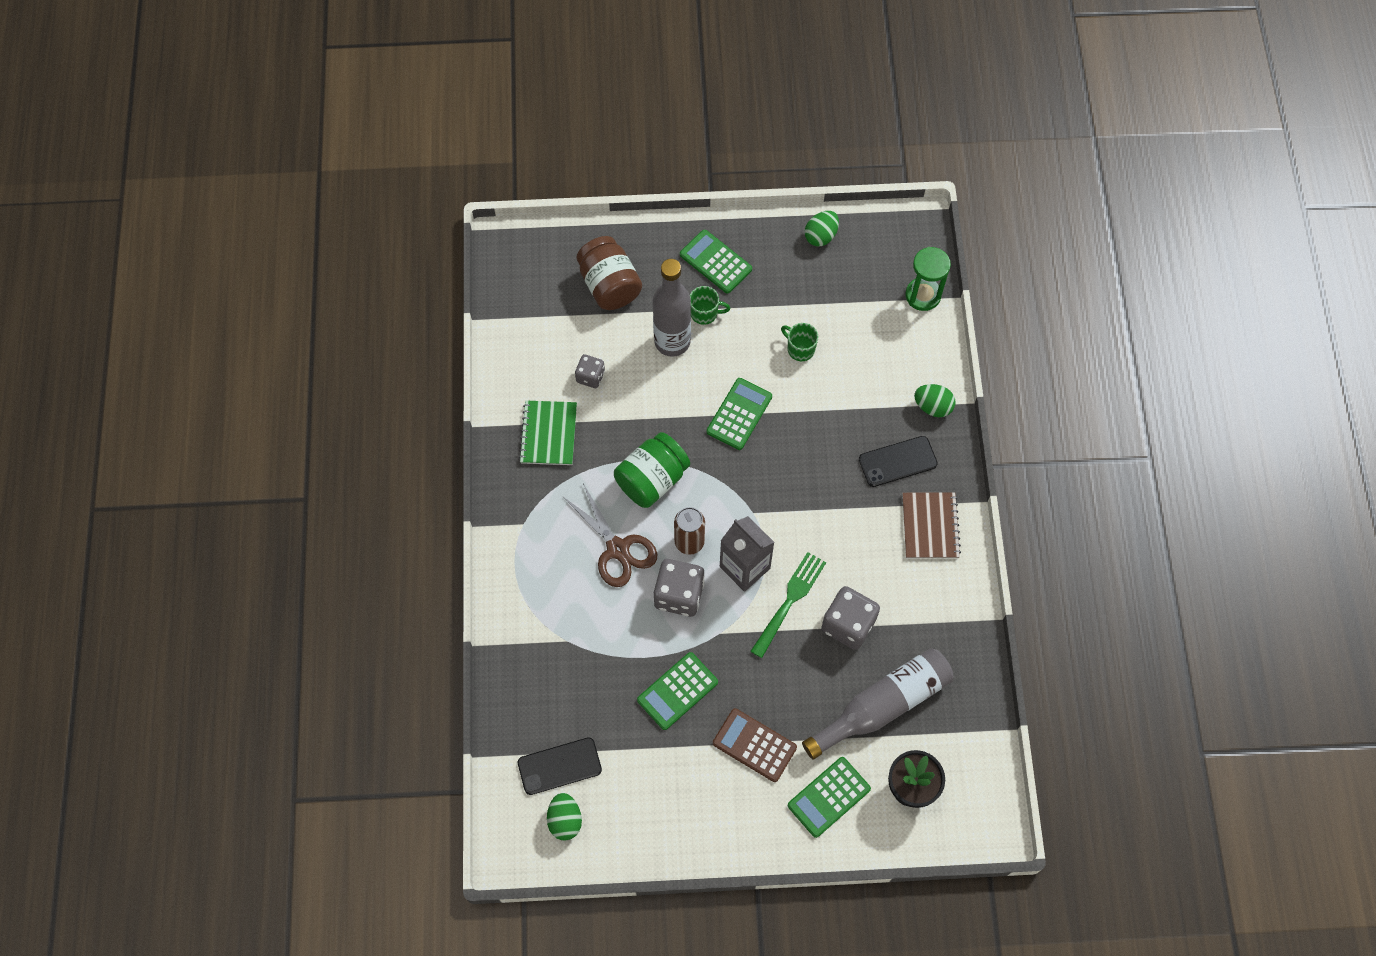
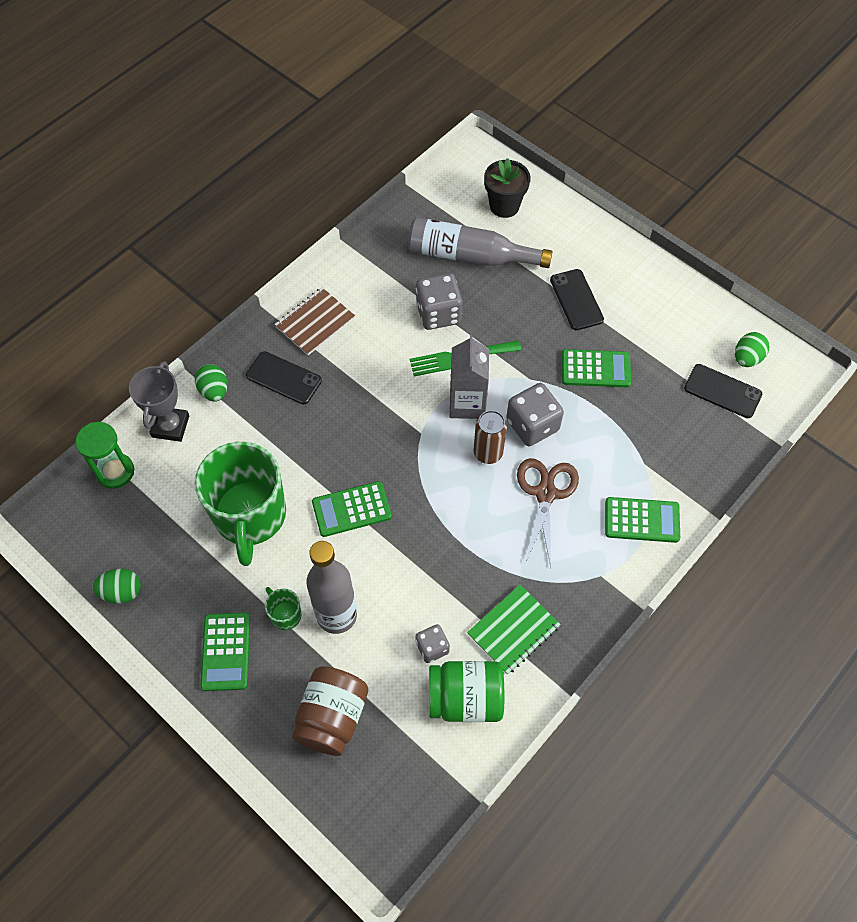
camera: 135 degrees left, 5 degrees down
green jar [614,432,690,508] -> green jar moved to [429,661,504,722]
brown calculator [713,708,797,782] -> black phone [550,269,604,330]
green mug [781,323,818,361] -> green mug [195,441,286,566], size x2.48
green calculator [788,757,871,838] -> green calculator moved to [605,497,680,543]
none -> grey trophy [129,361,189,442]

